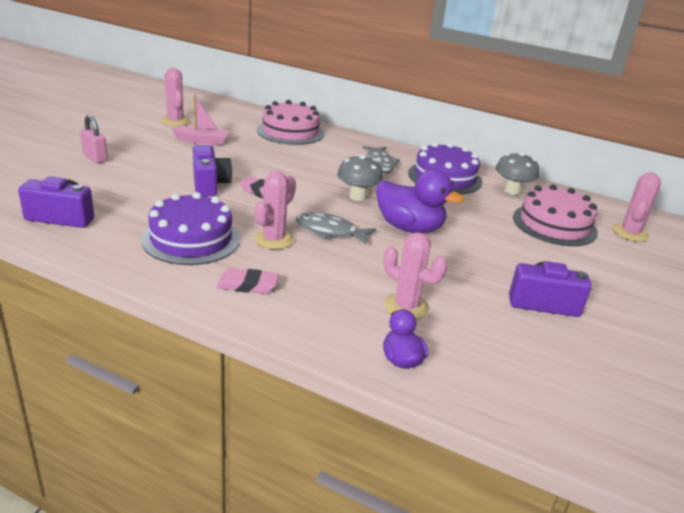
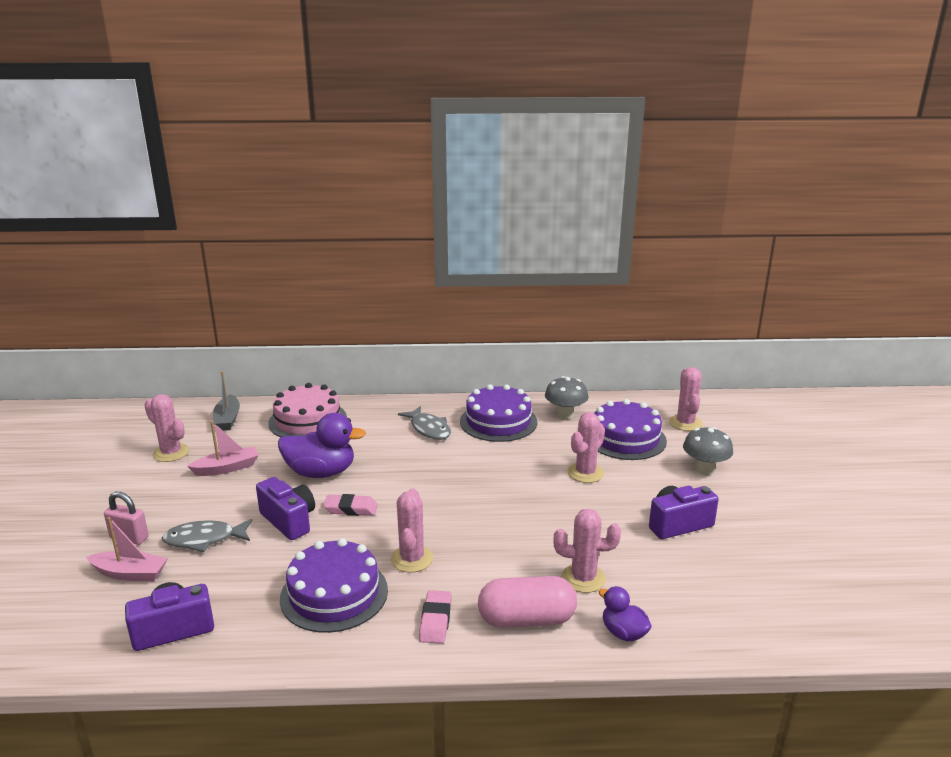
camera: 25 degrees left, 5 degrees down
pink eraser [217,268,279,294] -> pink eraser turned 60 degrees counterclockwise [419,590,452,644]
grey fish [296,212,376,245] -> grey fish moved to [162,519,252,552]
grey mushroom [337,155,384,201] -> grey mushroom moved to [683,427,733,475]
purple duck [376,169,464,233] -> purple duck moved to [278,413,366,478]
pink cake [513,184,598,246] -> purple cake [594,399,667,460]
none -> pink boat [86,517,168,581]
none -> grey boat [213,371,240,431]
none -> pink capsule [478,576,577,628]
none -> pink cactus [567,412,605,483]

